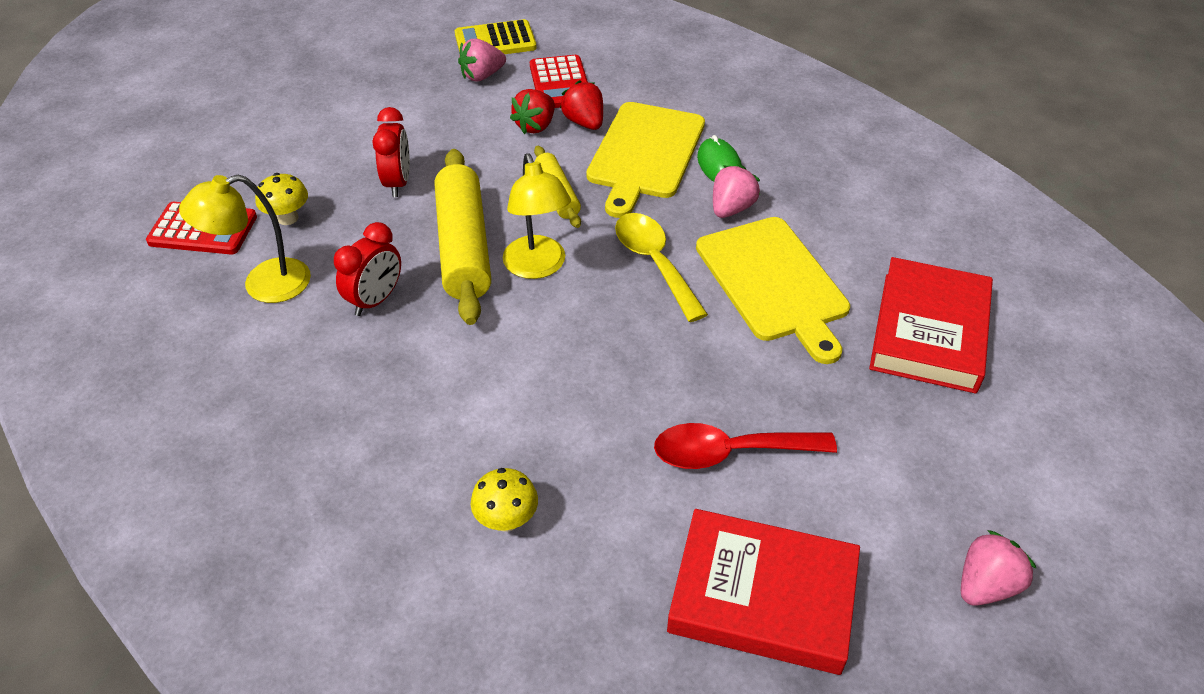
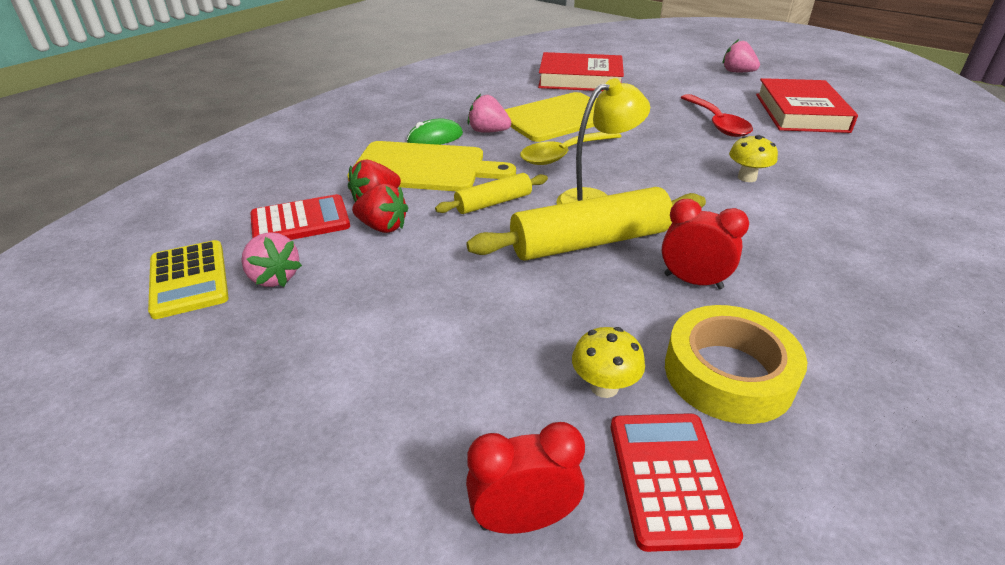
camera: 100 degrees left, 10 degrees down
yellow lamp [179,175,311,303] -> yellow tape [665,305,807,424]
red clock [373,107,410,197] -> red clock moved to [466,422,585,534]
yellow mushroom [471,468,538,532] -> yellow mushroom moved to [729,135,778,182]

